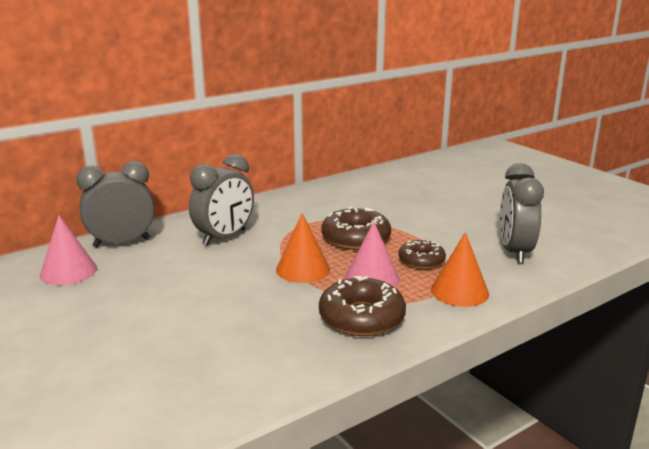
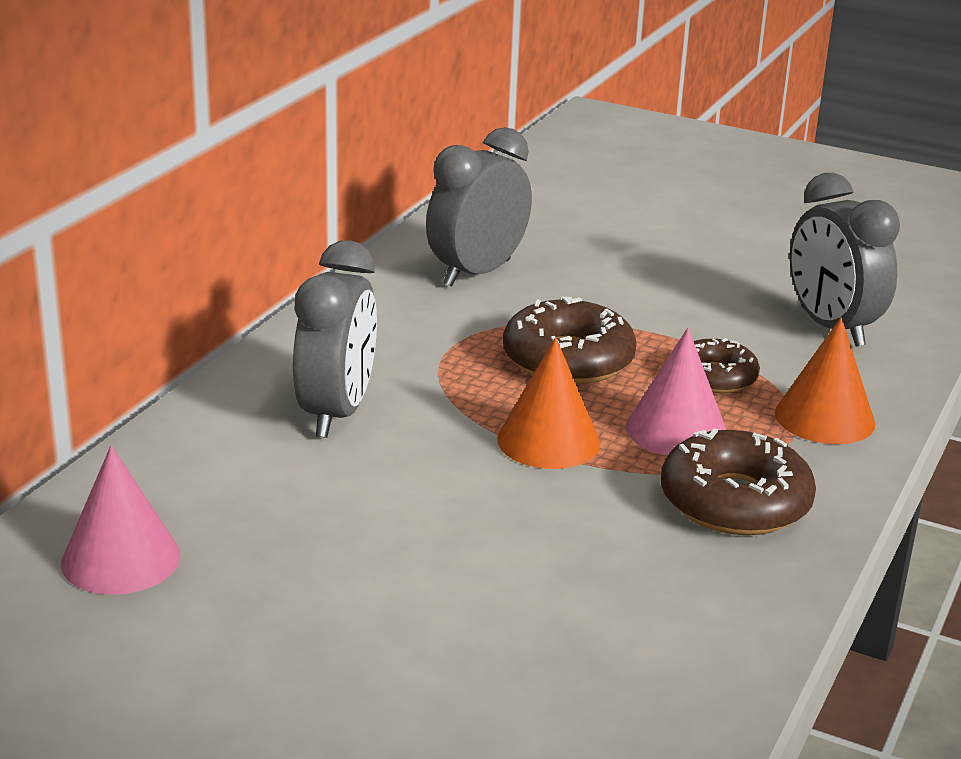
camera: 30 degrees left, 5 degrees up
grey clock [76,161,155,247] -> grey clock moved to [426,127,532,286]

